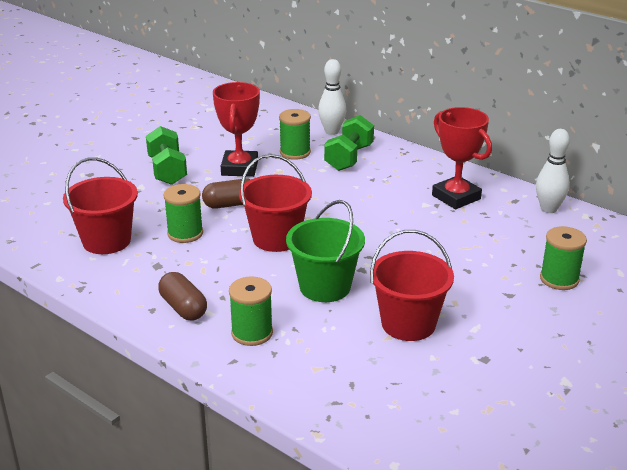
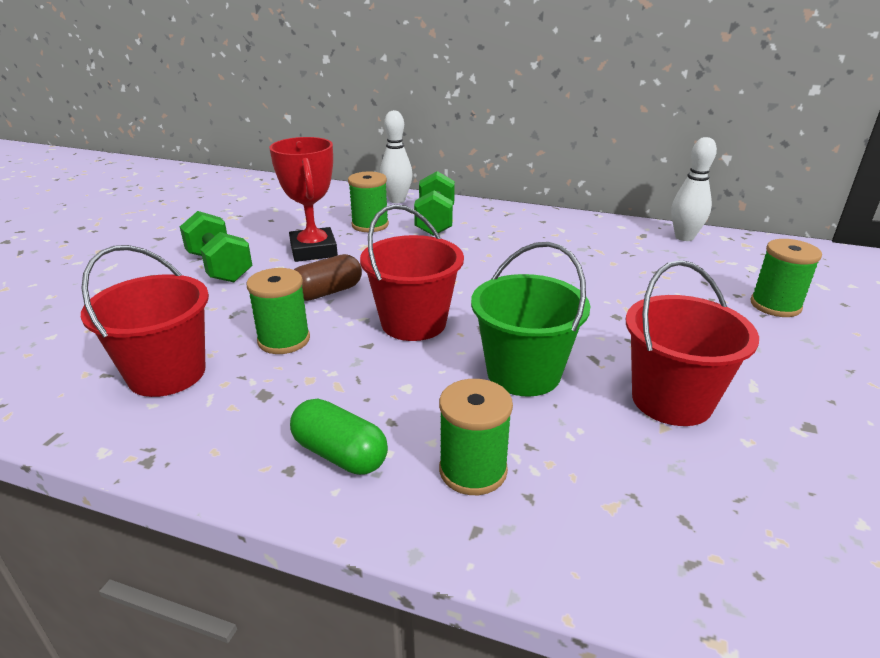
camera: 20 degrees left, 0 degrees up
brown capsule [158,272,207,321] -> green capsule [290,399,388,475]
red trophy [432,107,492,209] -> none

